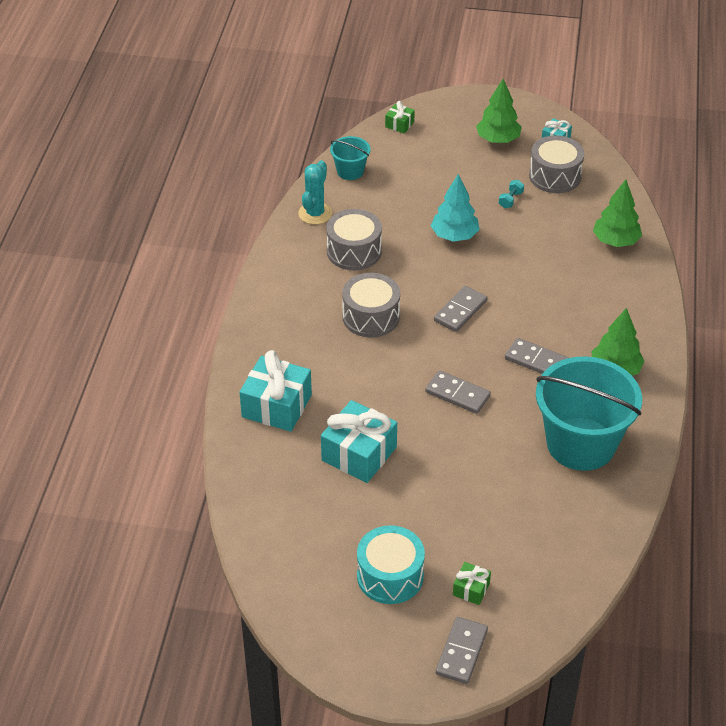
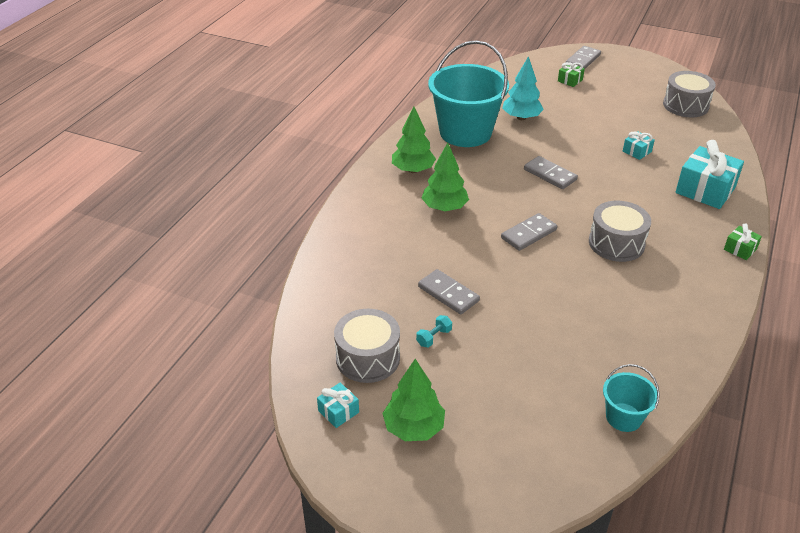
camera: 165 degrees left, 5 degrees down
turquoise cactus [298,160,332,225] -> none
turquoise gift [321,400,397,483] -> turquoise gift [623,131,655,160], size x0.49
grey drum [326,209,382,270] -> grey drum moved to [663,71,716,117]
turquoise drum [357,525,425,604] -> none
green gift [385,101,415,134] -> green gift moved to [724,224,762,260]
turquoise tree [431,174,479,242] -> turquoise tree moved to [502,56,544,120]
grey domino [505,338,569,374] -> grey domino moved to [418,269,480,314]
green tree [593,180,642,247] -> green tree moved to [421,142,469,211]

